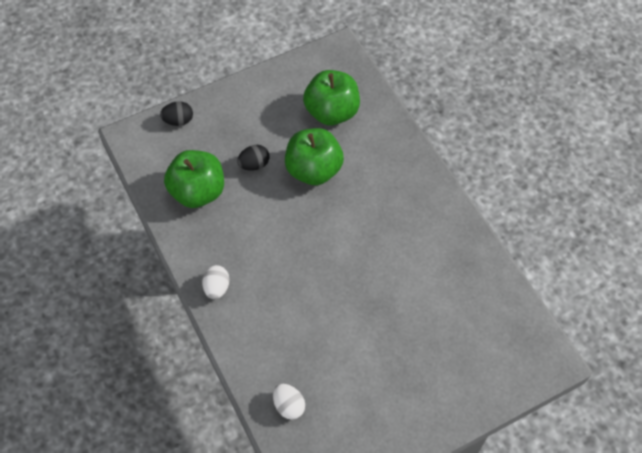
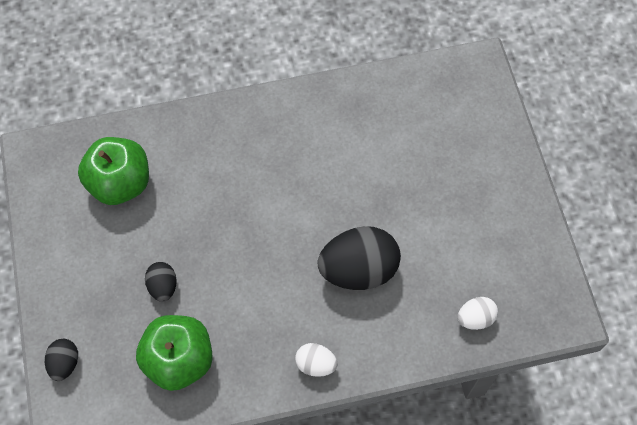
camera: 75 degrees left, 5 degrees up
green apple [285,128,344,185] -> none
none -> black egg [317,226,401,290]

